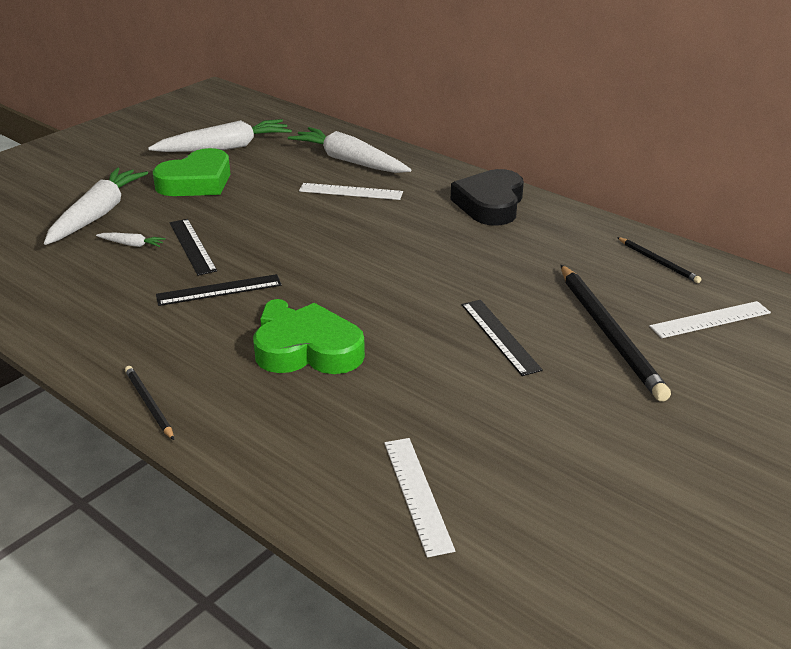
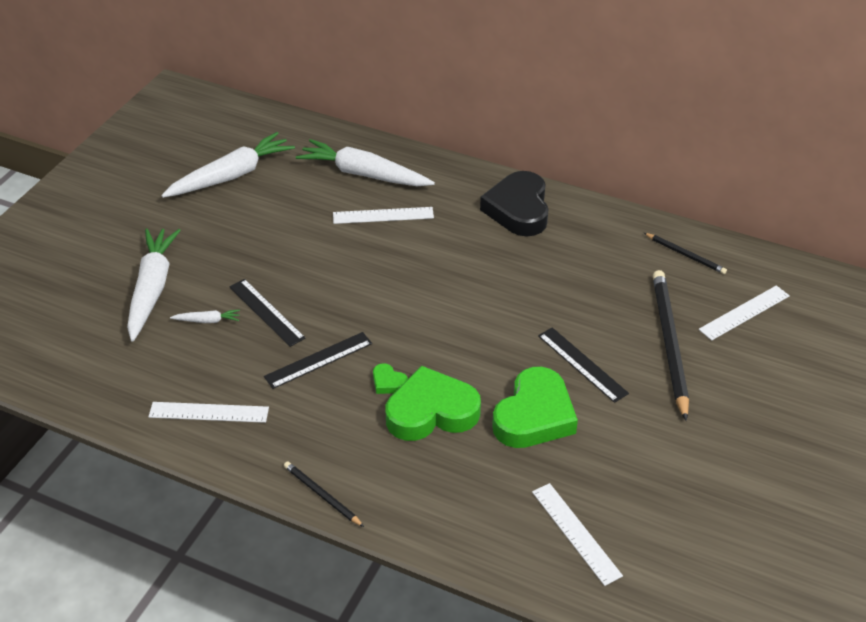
camera: 15 degrees left, 10 degrees up
green heart [153,148,230,196] -> green heart moved to [492,367,578,448]
black pencil [561,265,671,402] -> black pencil turned 150 degrees counterclockwise [653,270,689,421]
none -> white ruler [148,402,269,423]

